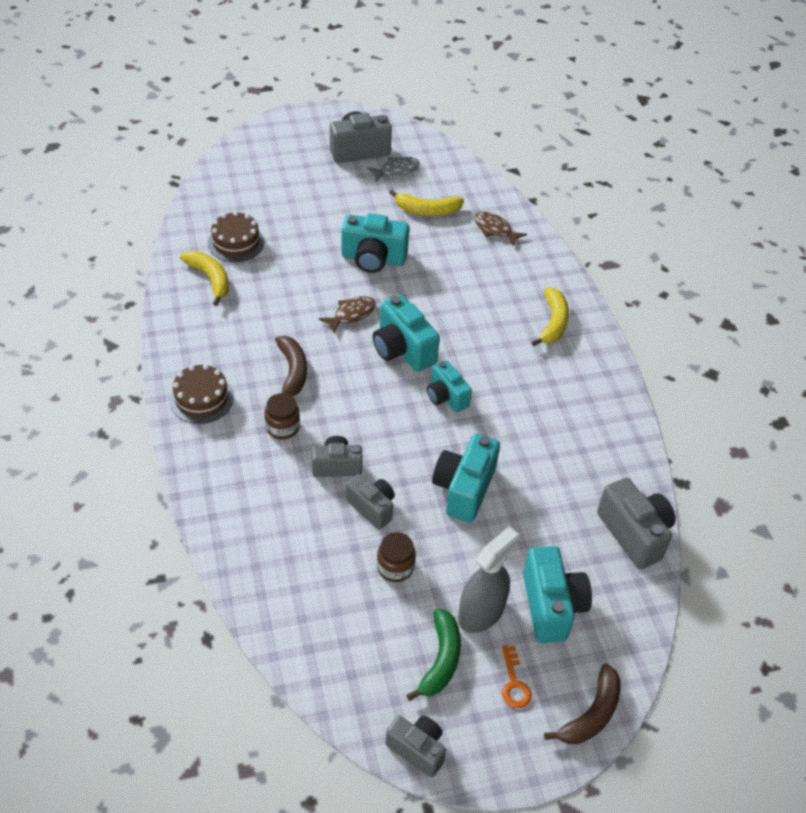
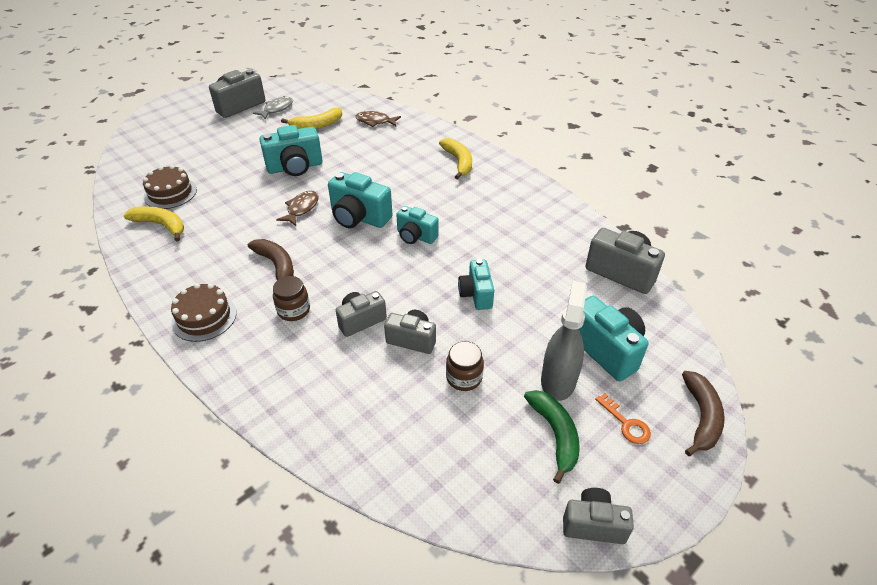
camera: 25 degrees left, 5 degrees down
turquoise camera [432,434,500,523] -> turquoise camera [458,259,494,310], size x0.65

